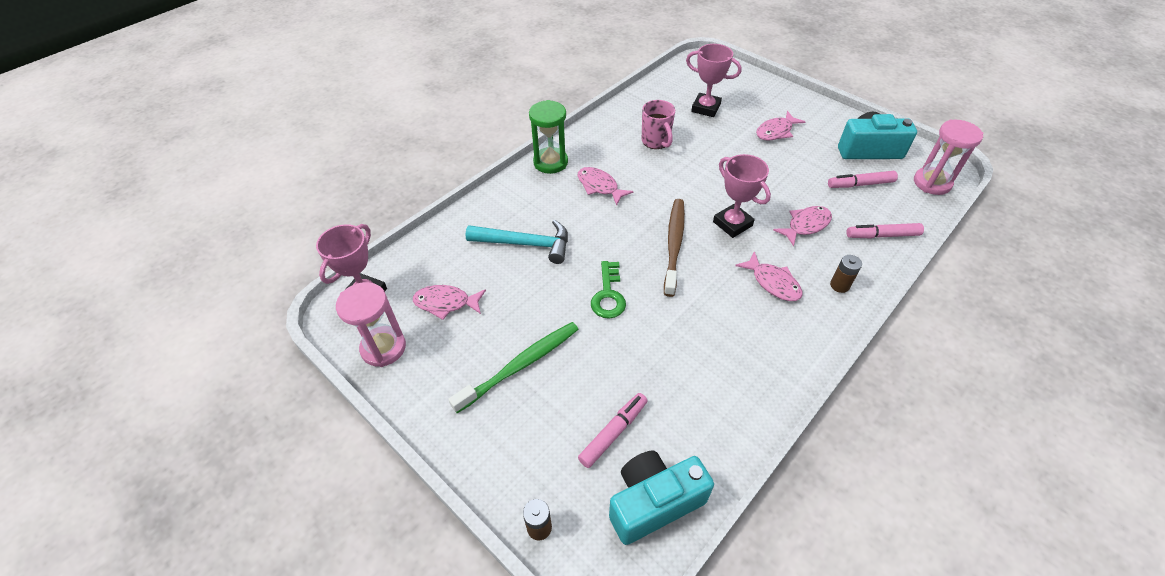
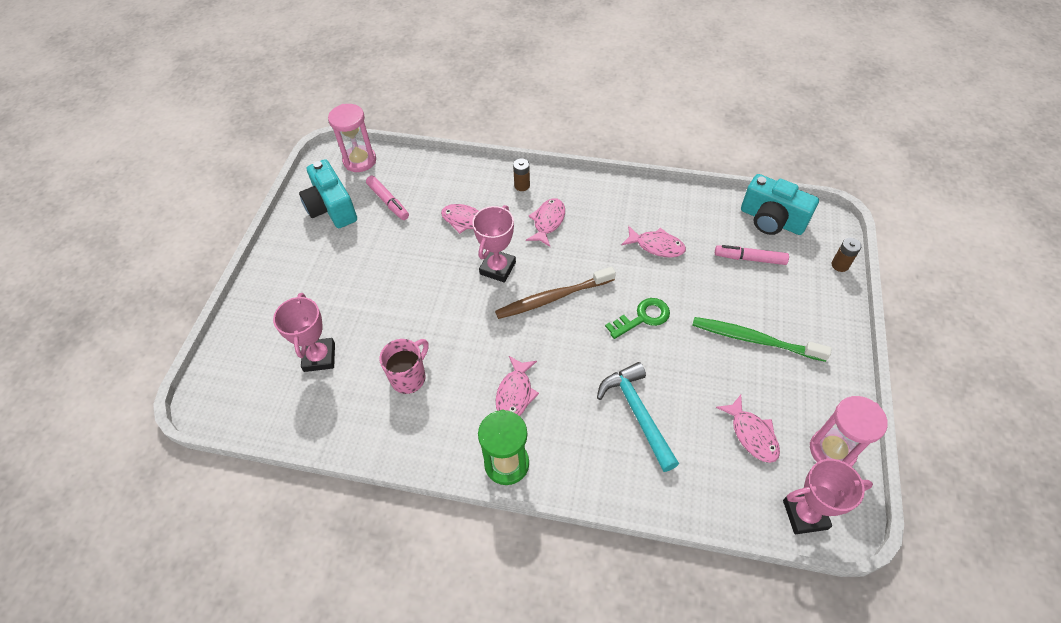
camera: 120 degrees left, 5 degrees up
pink fish [756,111,805,141] -> pink fish moved to [621,226,686,257]
pink marker [846,223,924,239] -> none

